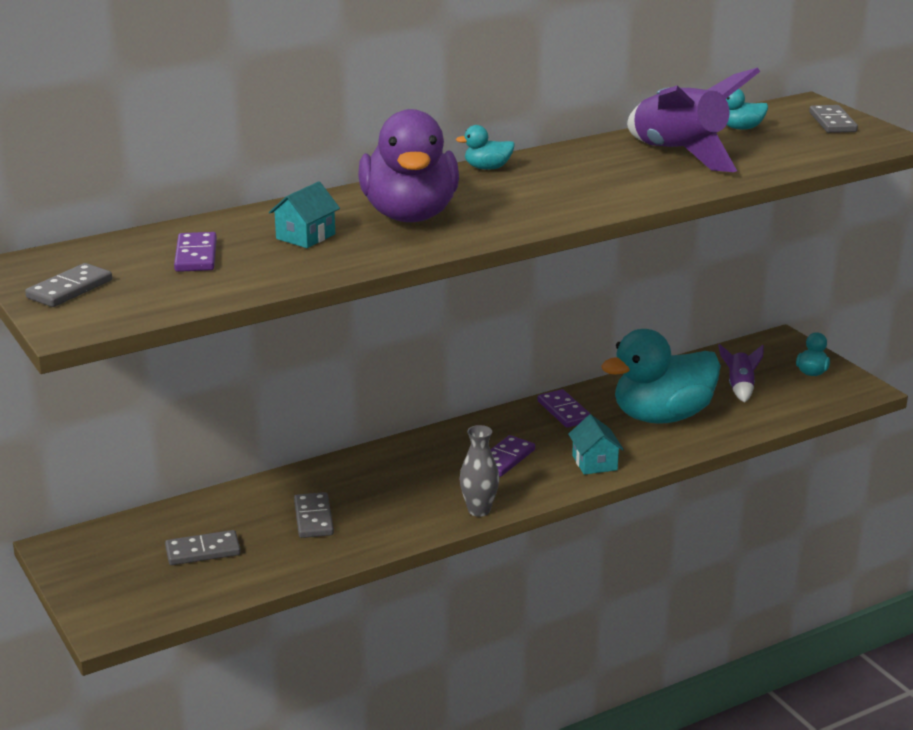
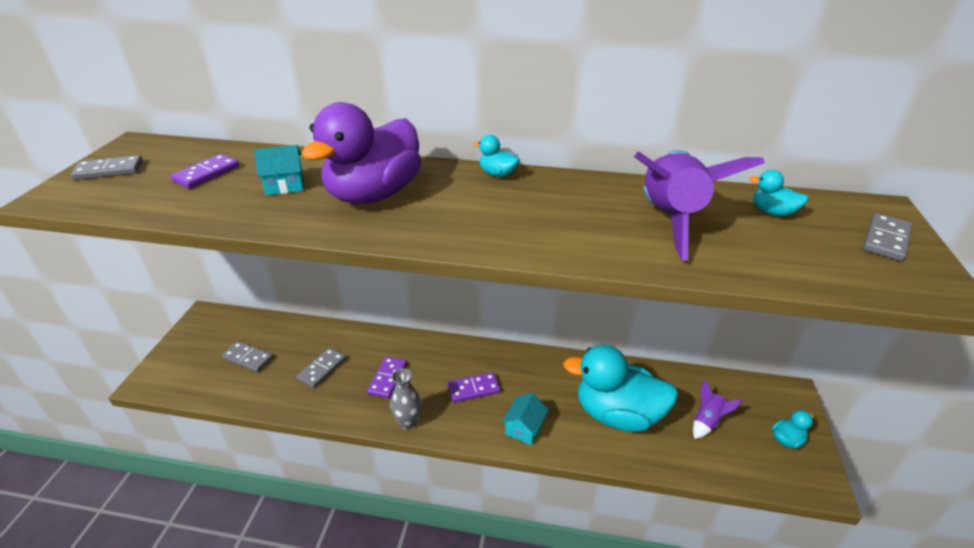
camera: 40 degrees right, 10 degrees up
purple domino [537,389,592,428] -> purple domino moved to [367,356,407,398]

